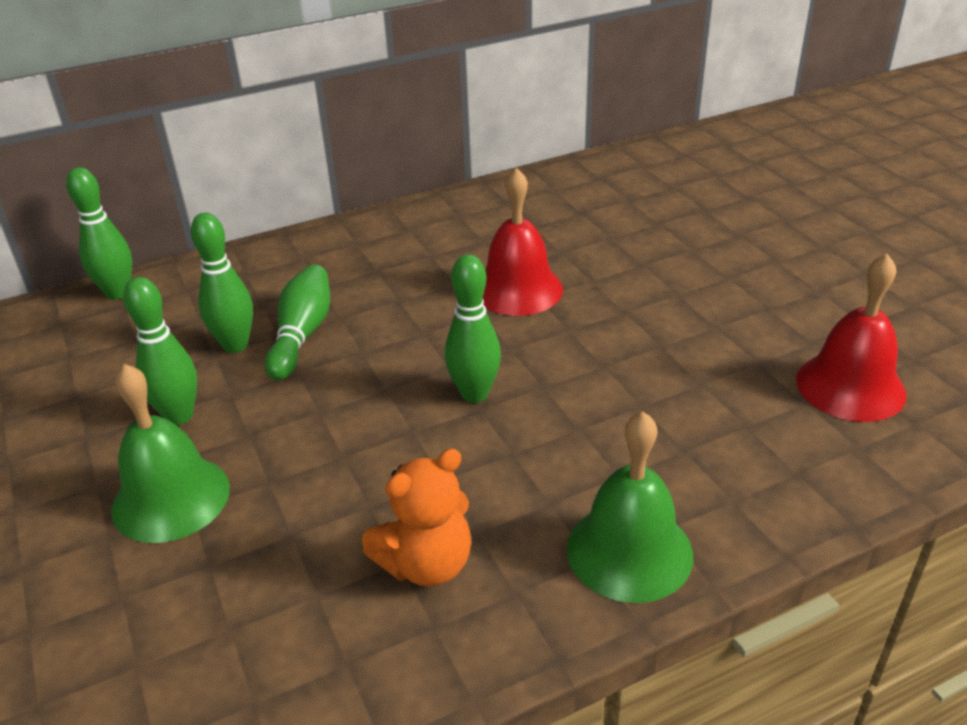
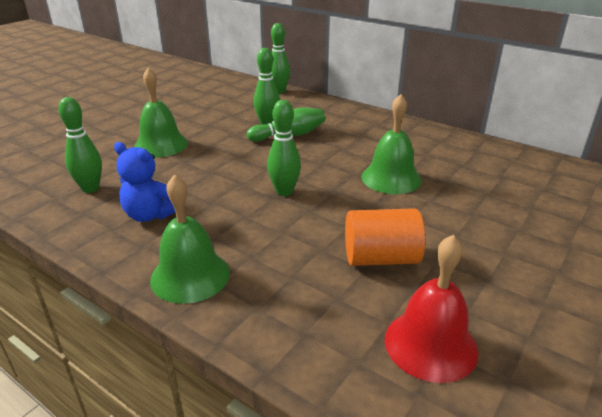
camera: 60 degrees right, 5 degrees down
green bowling pin [123,277,197,425] -> green bowling pin moved to [58,97,102,193]
orange teddy bear [362,449,471,586] -> blue teddy bear [114,142,175,222]
red bell [483,168,563,316] -> green bell [362,94,422,194]
none -> orange cylinder [345,208,425,266]

